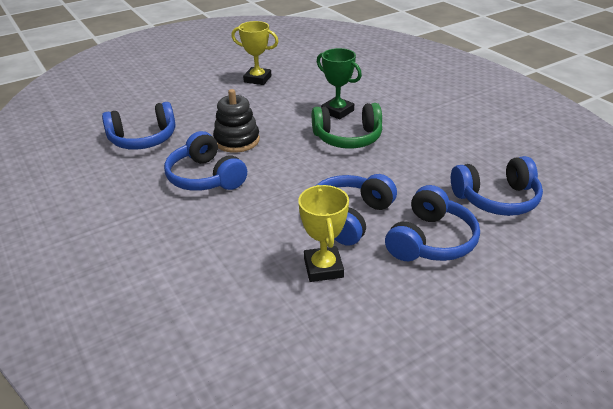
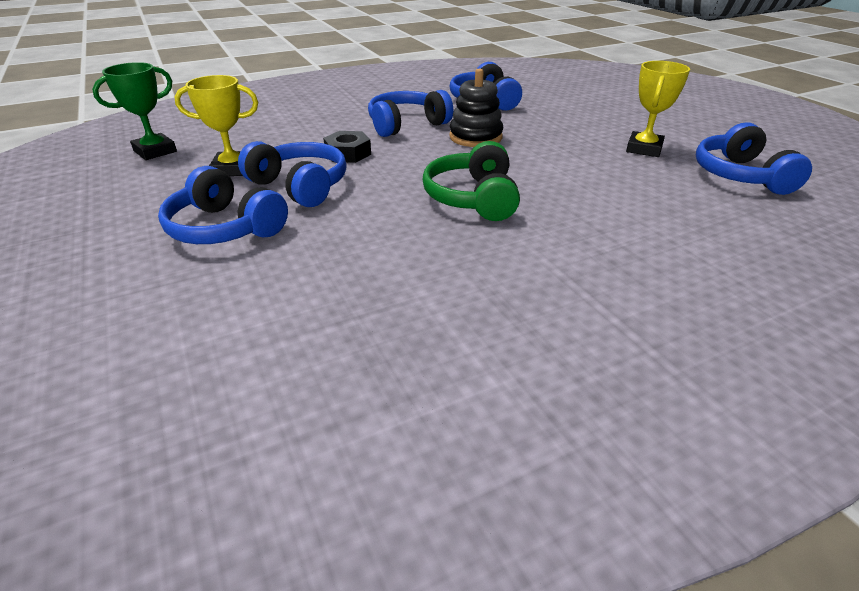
camera: 95 degrees right, 0 degrees up
green trophy [317,48,362,120] -> green trophy moved to [92,62,177,160]
blue headphones [451,156,543,216] -> blue headphones moved to [696,122,812,195]
none -> black nut [323,131,371,163]

